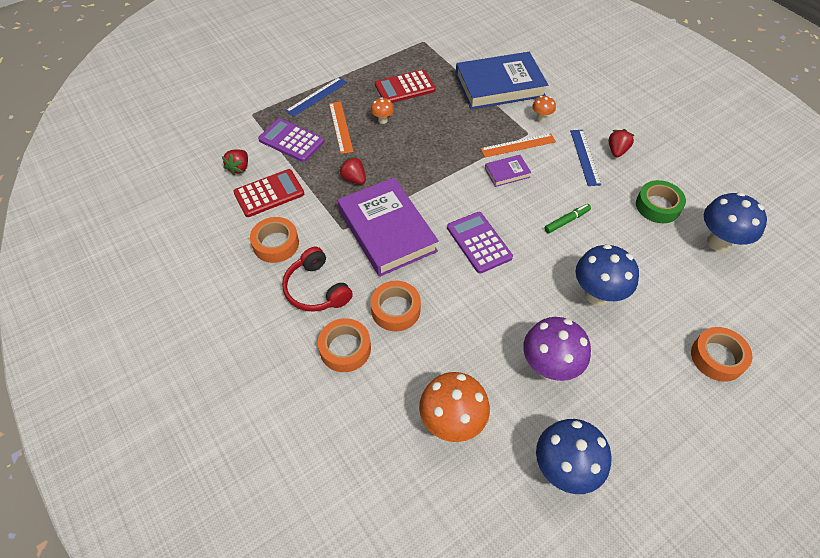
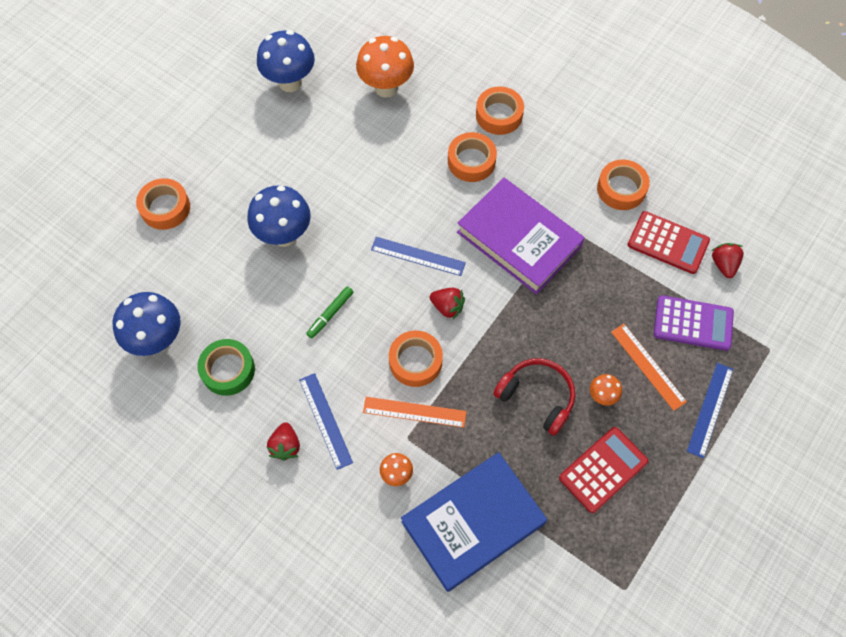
camera: 160 degrees right, 10 degrees up
red calculator [233,169,304,217] -> red calculator turned 105 degrees counterclockwise [627,211,710,274]
red headphones [282,247,353,312] -> red headphones moved to [493,358,575,436]
red strawberry [339,156,366,184] -> red strawberry moved to [430,288,465,319]
purple calculator [447,212,513,274] -> blue ruler [371,237,466,276]
orange ruler [480,133,556,157] -> orange ruler turned 45 degrees clockwise [363,397,467,428]
purple book [485,155,531,187] -> orange tape [389,330,443,387]
purple mushroom [523,317,591,381] -> none

